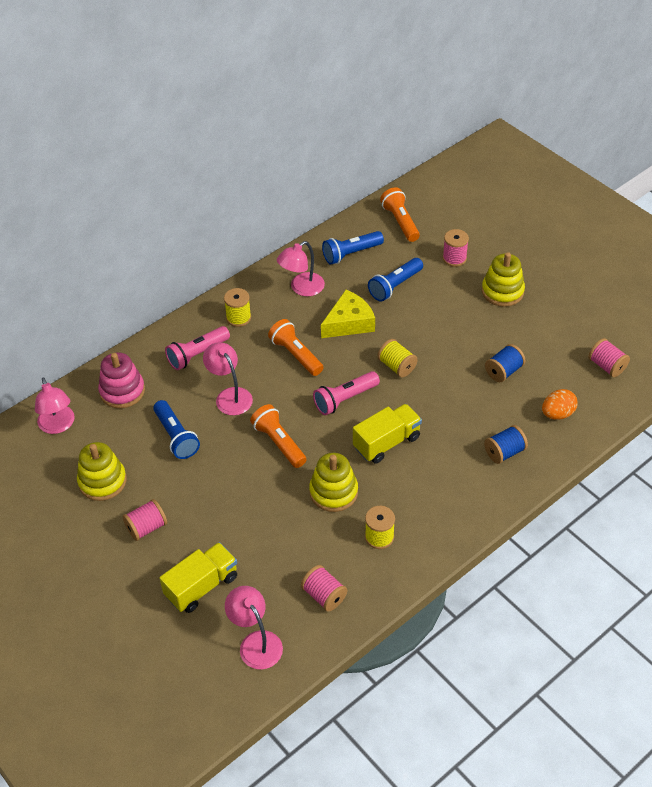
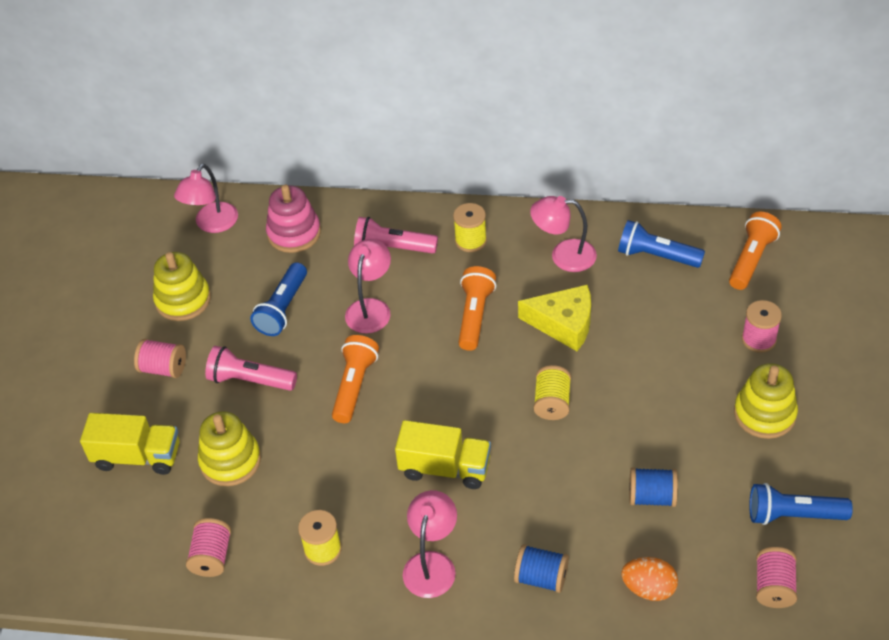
camera: 50 degrees right, 0 degrees up
pink lamp [225,586,283,669] -> pink lamp moved to [403,490,457,598]
yellow stacking toy [309,453,358,512] -> yellow stacking toy moved to [198,411,261,486]
pink flashlight [313,371,380,415] -> pink flashlight moved to [205,346,297,391]
blue flashlight [368,258,423,302] -> blue flashlight moved to [749,483,853,525]

